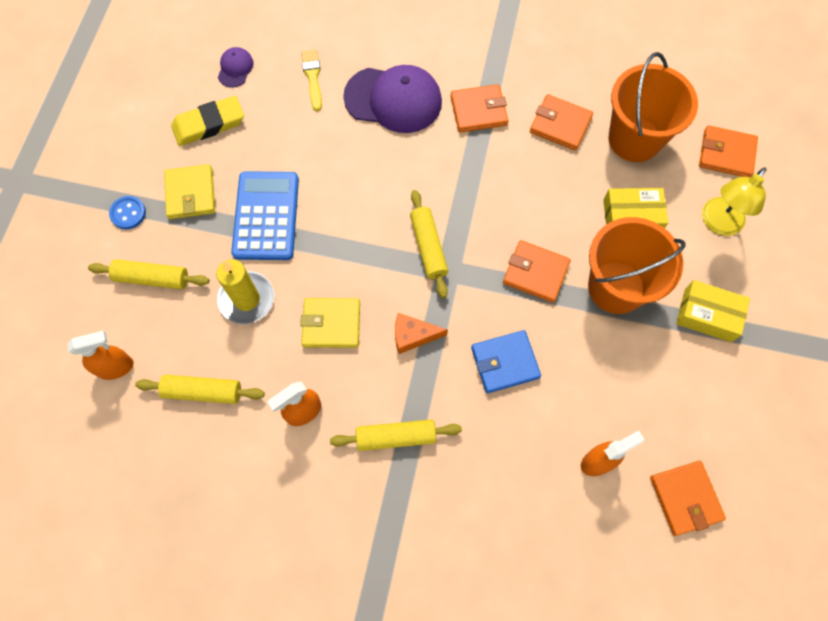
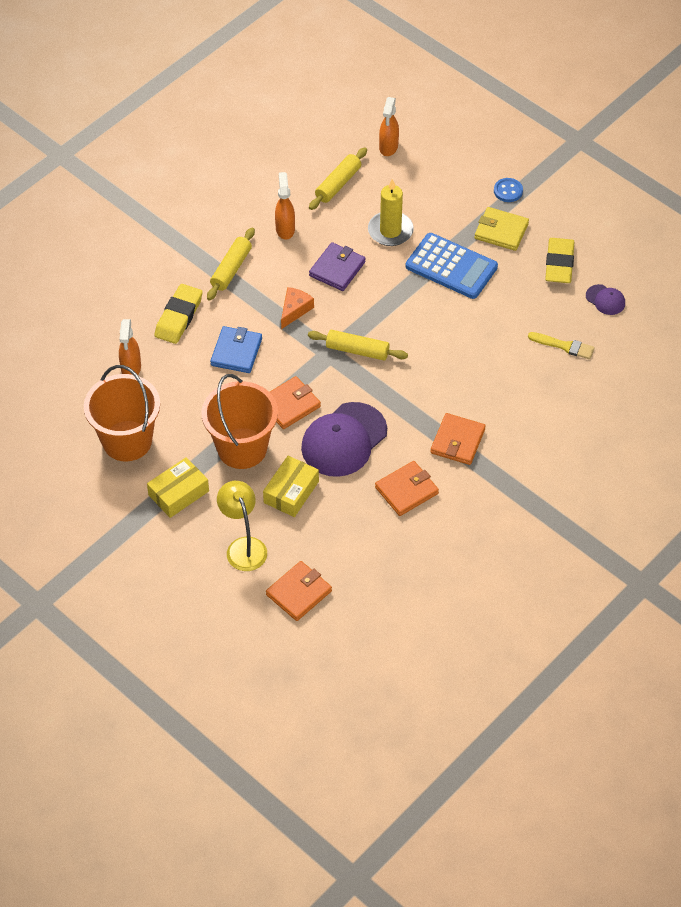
camera: 120 degrees right, 15 degrees down
yellow rolling pin [88,259,209,289] -> none
yellow wallet [300,298,360,348] -> purple wallet [309,242,366,291]
purple cap [343,65,442,133] -> purple cap moved to [301,402,387,477]
orange bucket [609,52,698,162] -> orange bucket moved to [84,365,160,461]
orange wallet [650,461,726,536] -> none
none -> yellow eraser [154,284,203,344]

